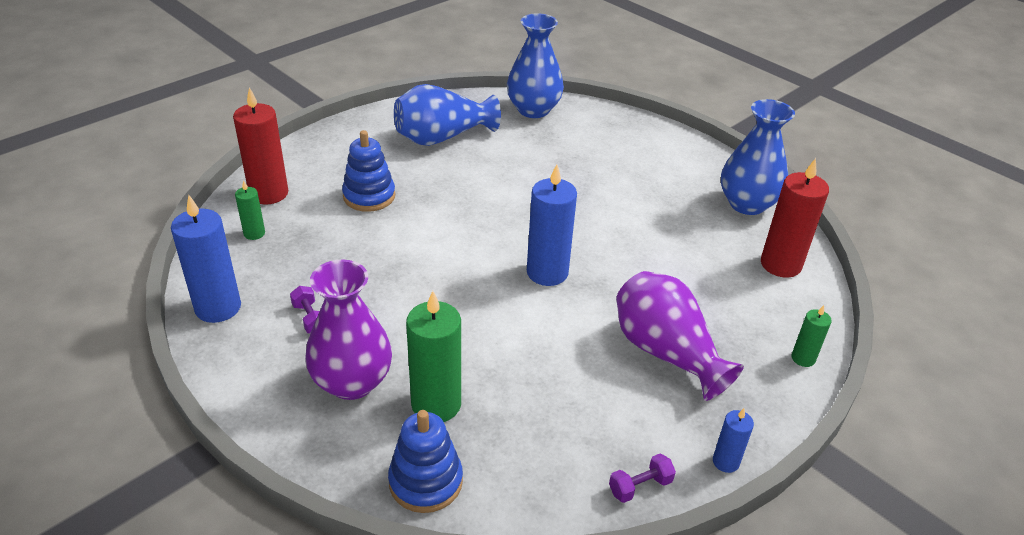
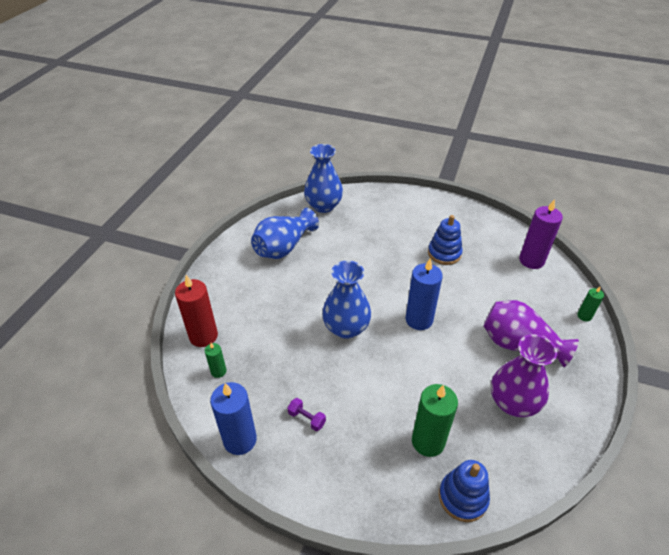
camera: 25 degrees left, 5 degrees up
purple vase [305,260,392,400] -> purple vase moved to [491,334,557,417]
blue stacking toy [342,130,395,212] -> blue stacking toy moved to [428,215,463,265]
purple dumbbell [609,454,676,503] -> none
blue candle [713,408,754,473] -> none
blue vase [721,99,795,215] -> blue vase moved to [322,260,371,339]
red candle [761,158,829,278] -> purple candle [519,199,563,269]

